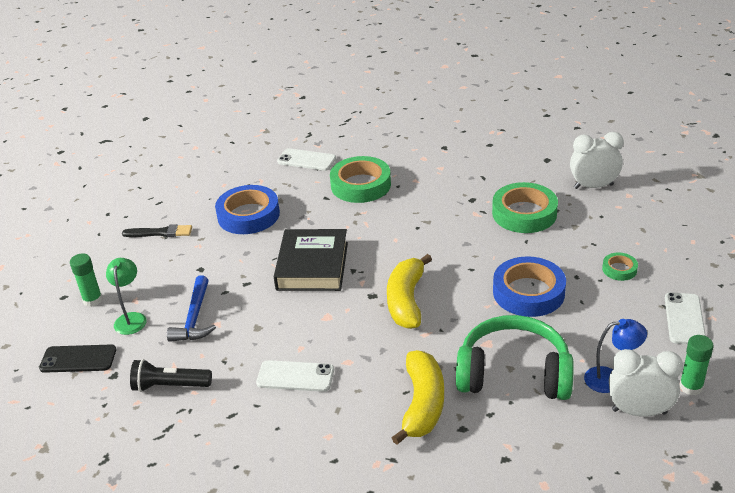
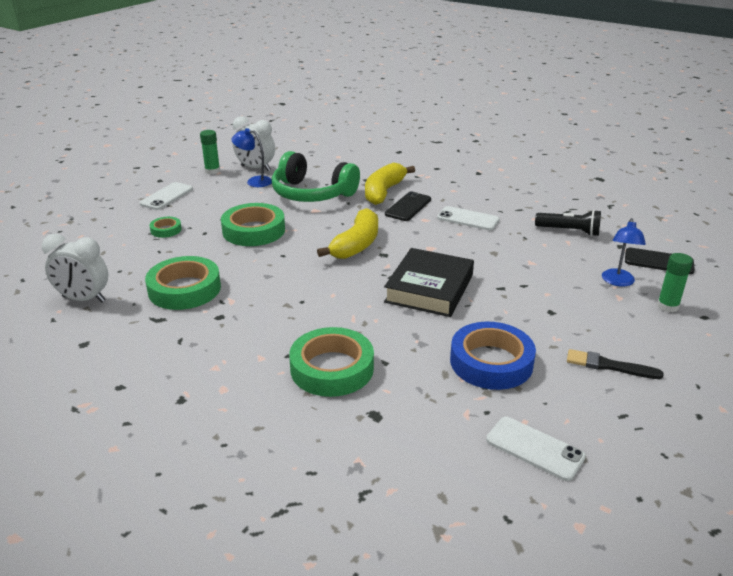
camera: 165 degrees left, 5 degrees down
green lamp [106,258,146,335] -> blue lamp [602,218,646,287]
blue hammer [167,275,216,342] -> none
white phone [277,148,336,171] -> white phone moved to [486,417,586,481]
blue tape [493,256,566,317] -> green tape [221,203,285,246]
none -> black phone [385,191,431,221]

